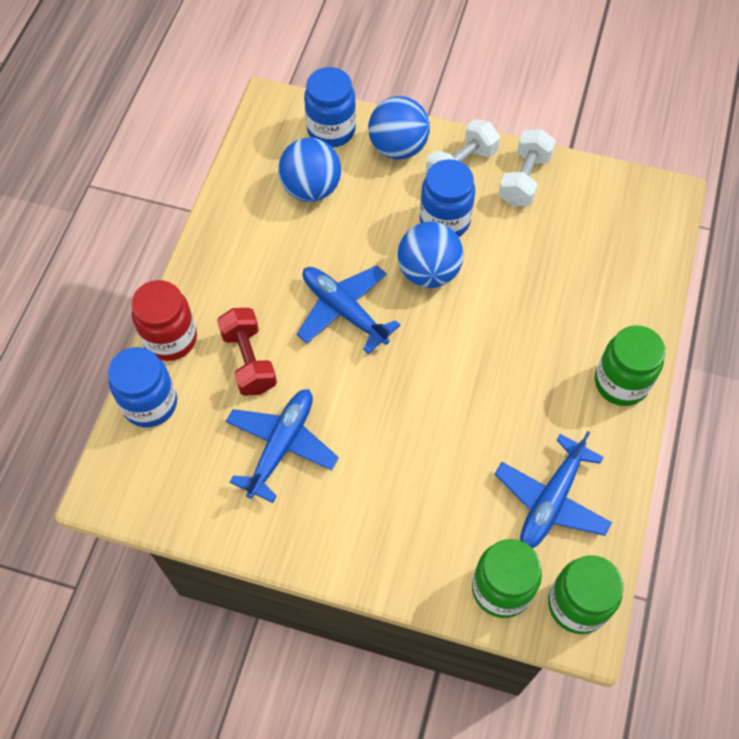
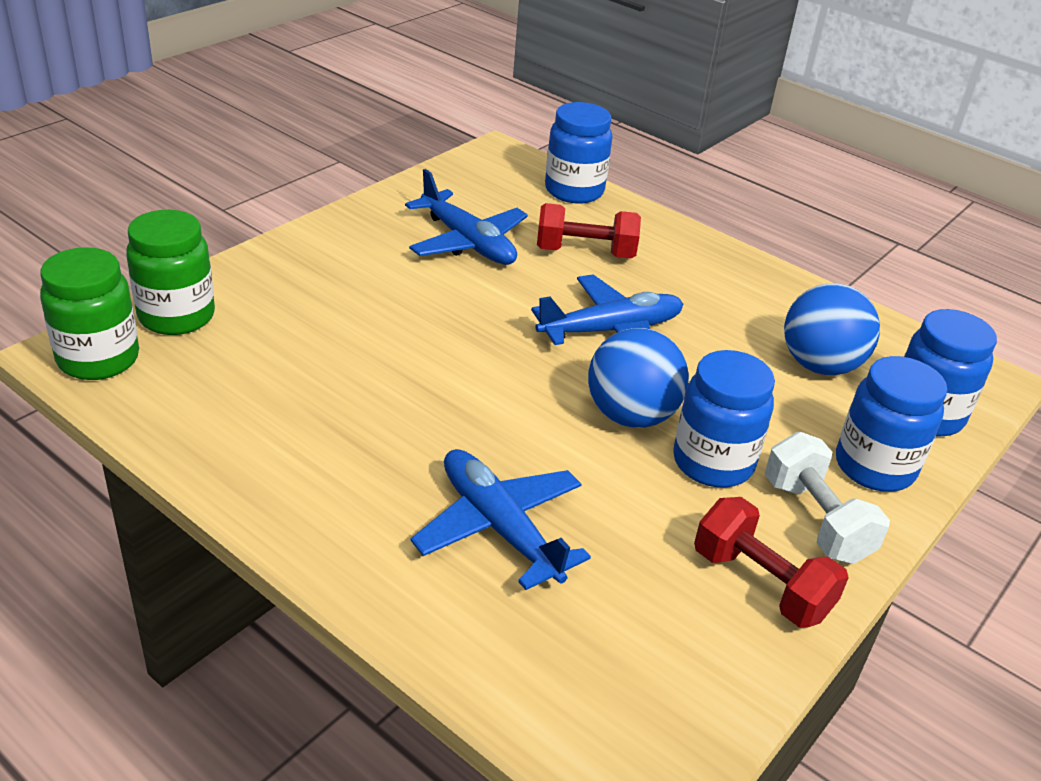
camera: 110 degrees right, 25 degrees down
red jar [131,280,197,361] -> none
blue ball [368,96,430,159] -> blue jar [836,356,947,492]
blue plane [494,431,612,548] -> blue plane moved to [410,449,591,590]
white dumbbell [499,129,556,206] -> red dumbbell [694,497,849,628]
green jar [595,325,665,406] -> none

